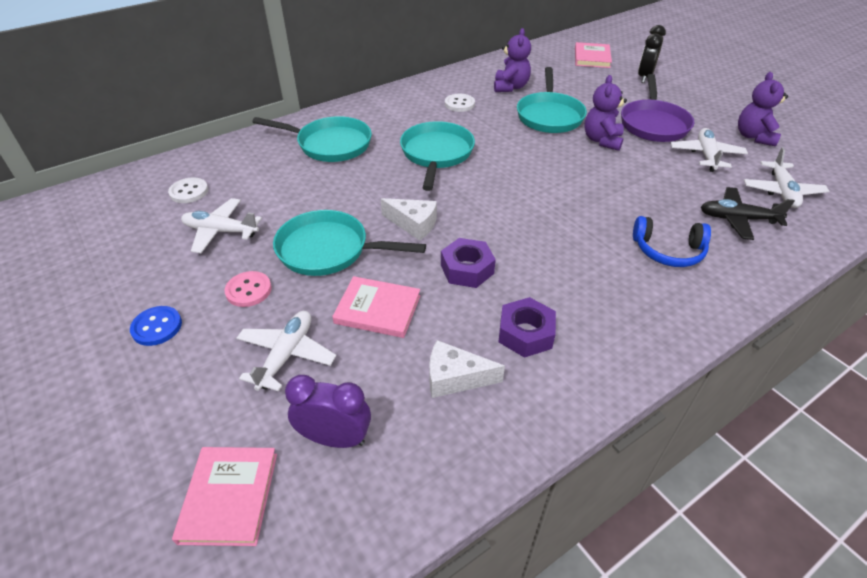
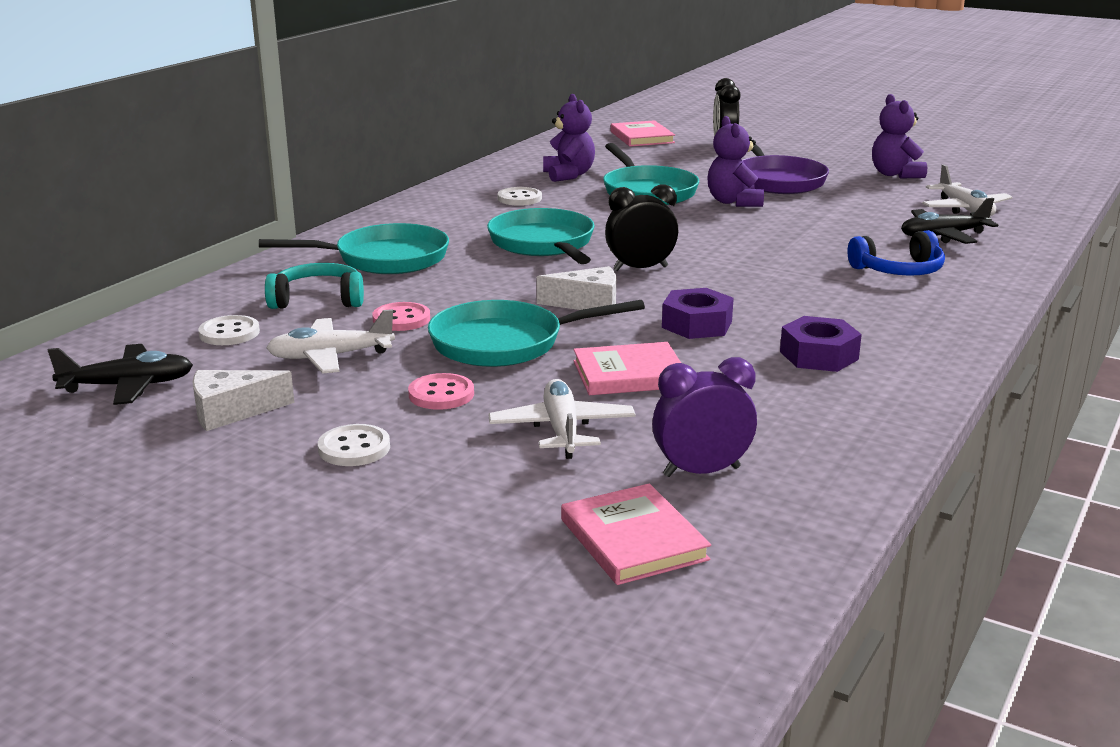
camera: 25 degrees left, 20 degrees down
blue button [130,306,182,346] -> white button [318,424,390,466]
white cheese [429,340,505,398] -> white cheese moved to [193,370,294,431]
white plane [671,128,748,172] -> none
none -> black plane [48,344,193,405]
none -> turquoise headphones [265,263,364,309]
none -> pink button [372,302,430,331]
none -> black clock [605,184,678,271]

